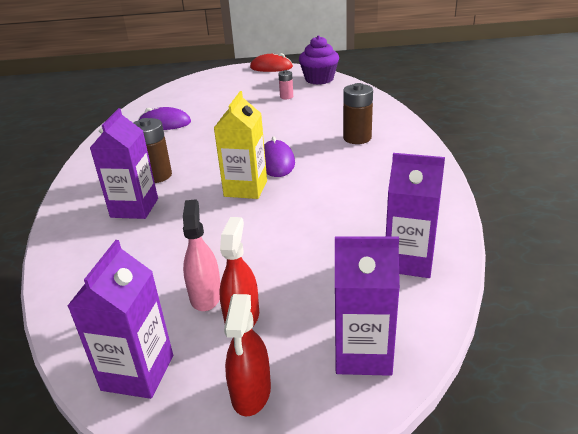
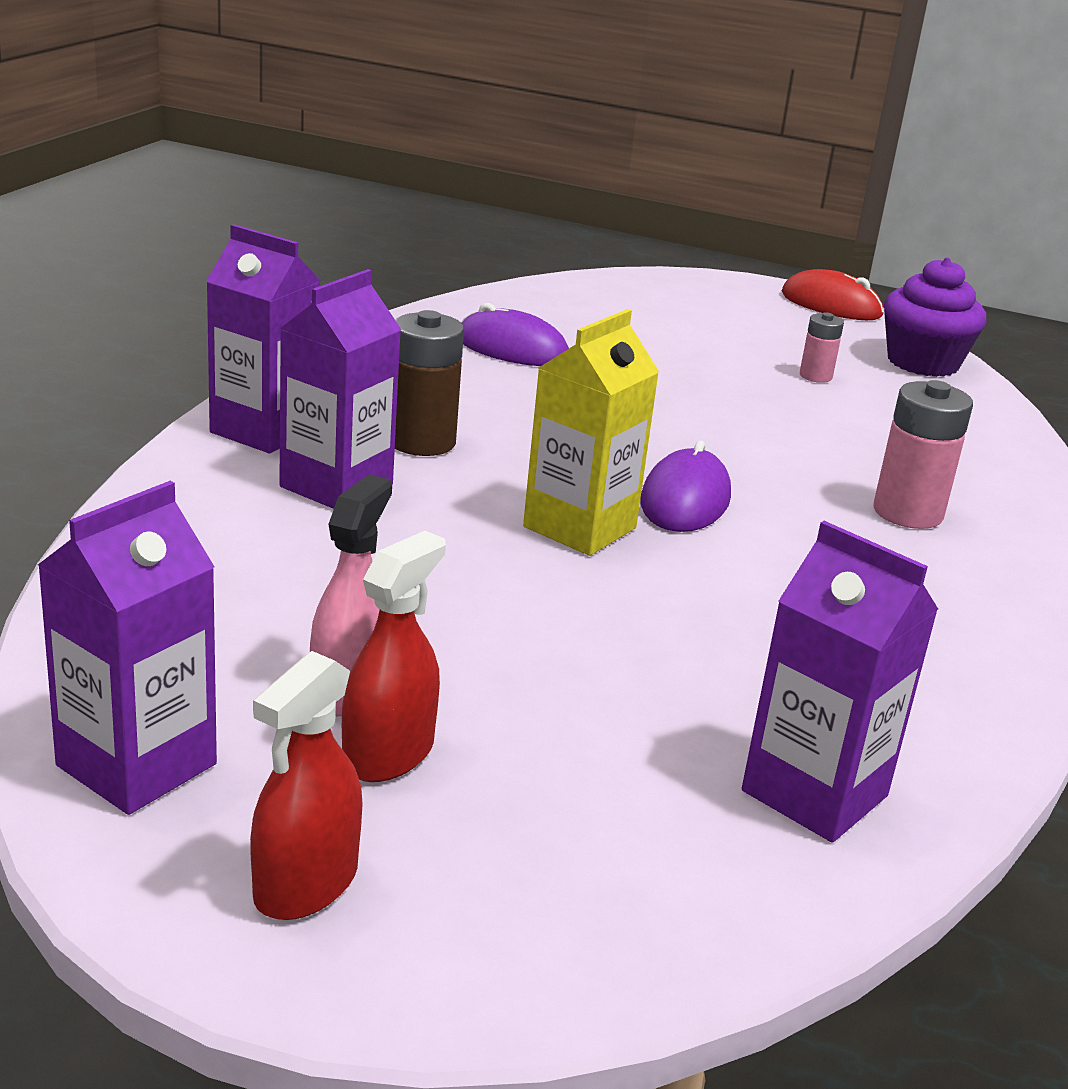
camera: 20 degrees right, 5 degrees down
purple carton [335,236,400,376] -> purple carton moved to [206,224,320,453]
brown battery [343,83,373,144] -> pink battery [873,380,973,529]

